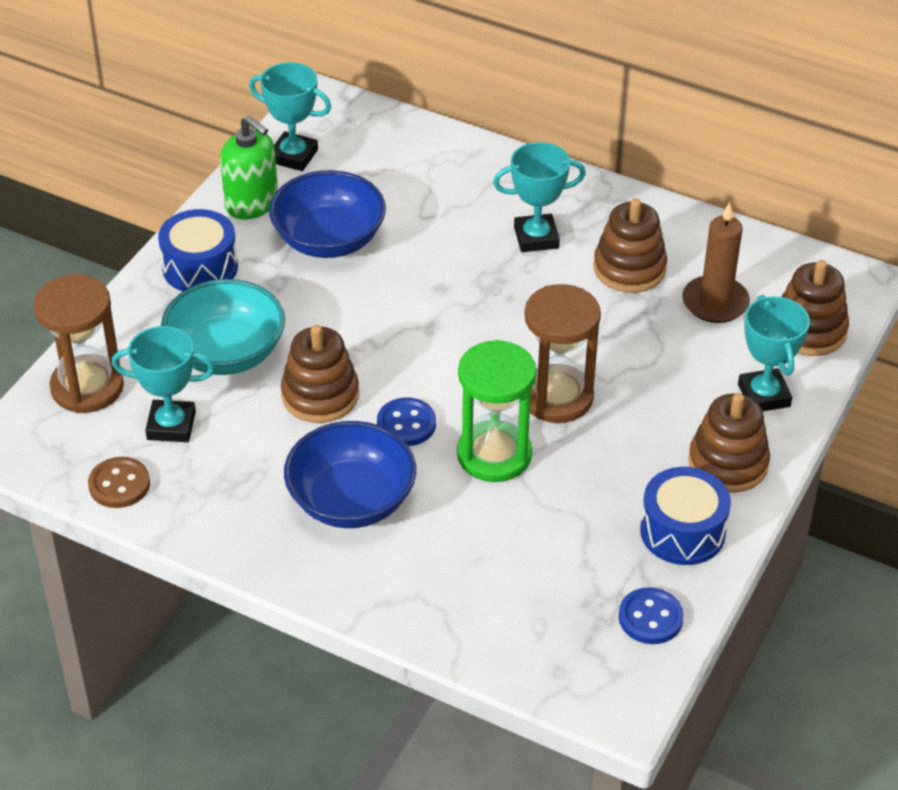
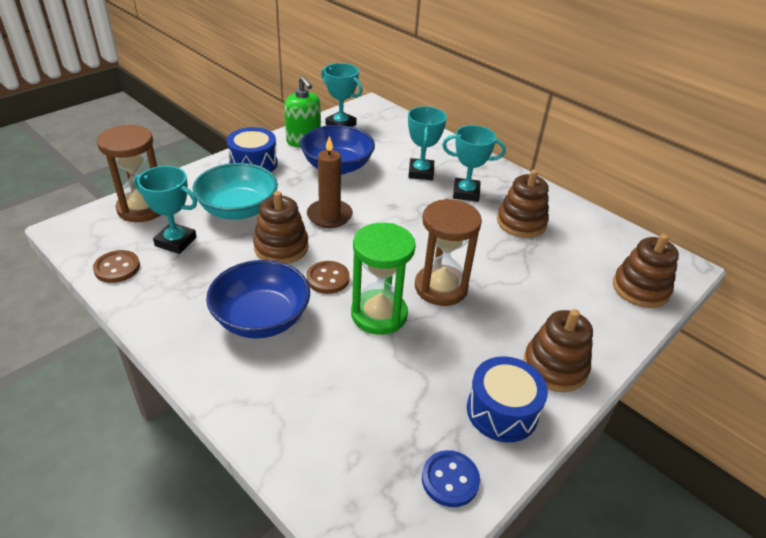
camera: 15 degrees right, 5 degrees down
blue button [377,398,436,446] -> brown button [307,261,350,294]
brown candle [682,202,750,323] -> brown candle moved to [307,136,353,228]
turquoise trophy [738,295,810,411] -> turquoise trophy moved to [408,106,447,180]

